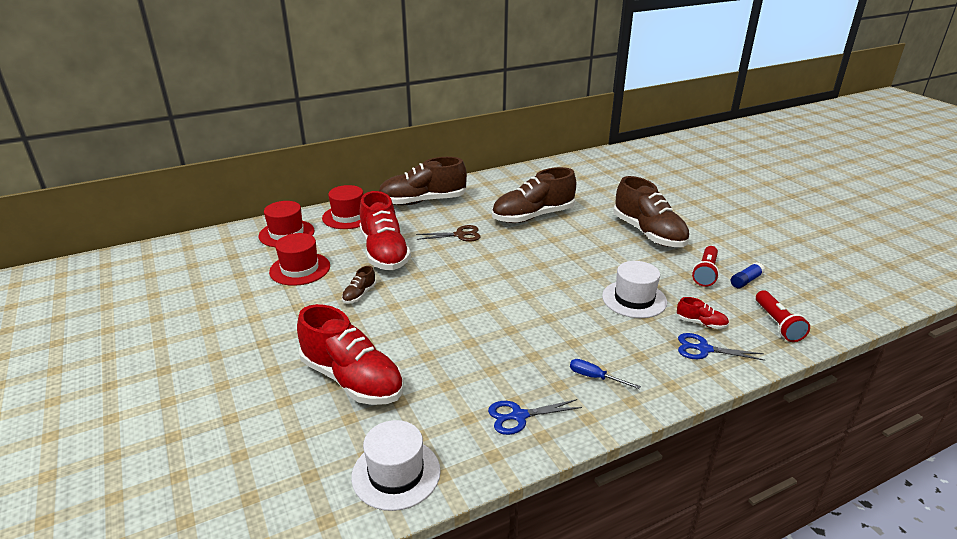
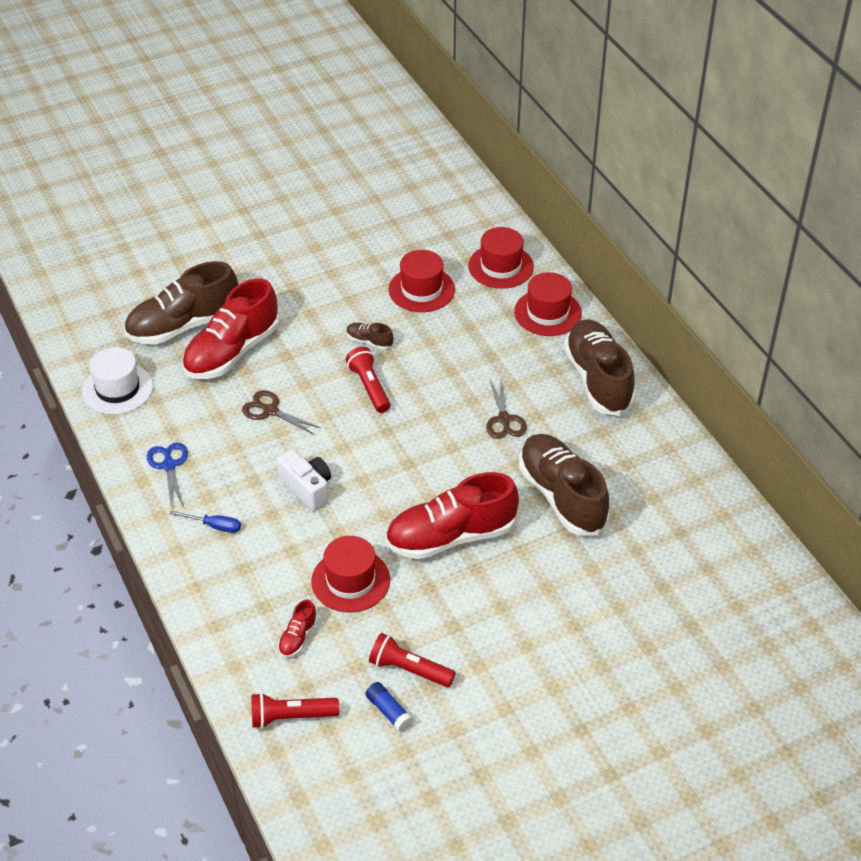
camera: 90 degrees right, 15 degrees up
red shoe [360,191,411,270] -> red shoe moved to [385,472,519,559]
blue screwdriver [570,359,641,389] -> blue screwdriver turned 75 degrees clockwise [170,511,241,533]
white hat [602,261,667,318] -> red hat [311,536,390,613]
brown shoe [613,176,690,247] -> brown shoe moved to [124,261,238,345]
blue scissors [678,333,765,361] -> none
none -> brown scissors [242,390,321,435]
none -> white camera [277,449,331,511]
none -> red flashlight [346,347,390,413]

